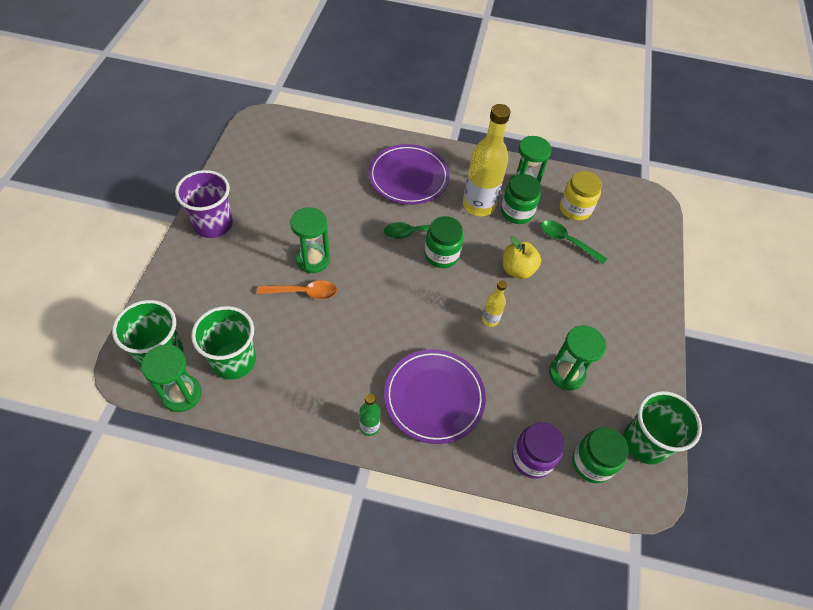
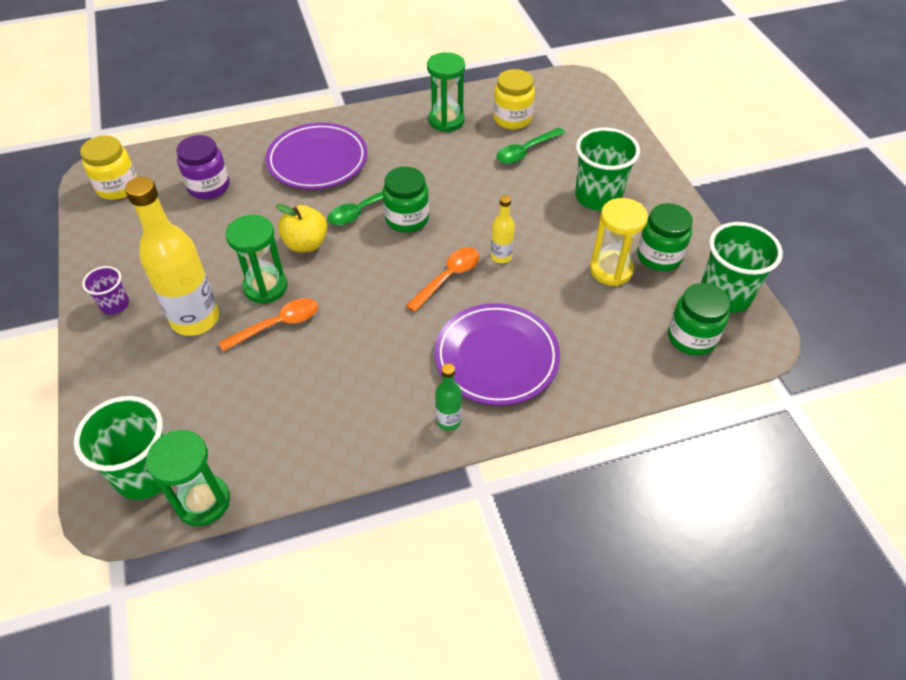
camera: 25 degrees left, 5 degrees down
purple cup [175,170,233,238] -> purple cup [82,266,129,315], size x0.54
green cup [191,306,256,380] -> green cup moved to [575,128,640,211]
yellow bottle [463,104,511,217] -> yellow bottle moved to [125,177,219,336]
green jar [501,174,541,224] -> green jar moved to [637,203,693,271]
yellow apple [503,236,541,279] -> yellow apple moved to [276,204,327,252]
purple jar [512,422,564,479] -> purple jar moved to [176,135,230,199]
green spoon [541,220,607,264] -> green spoon turned 45 degrees counterclockwise [497,128,565,164]
green hourglass [549,325,606,390] -> yellow hourglass [590,198,648,286]
none -> yellow jar [80,136,137,200]
none -> orange spoon [406,247,480,312]

